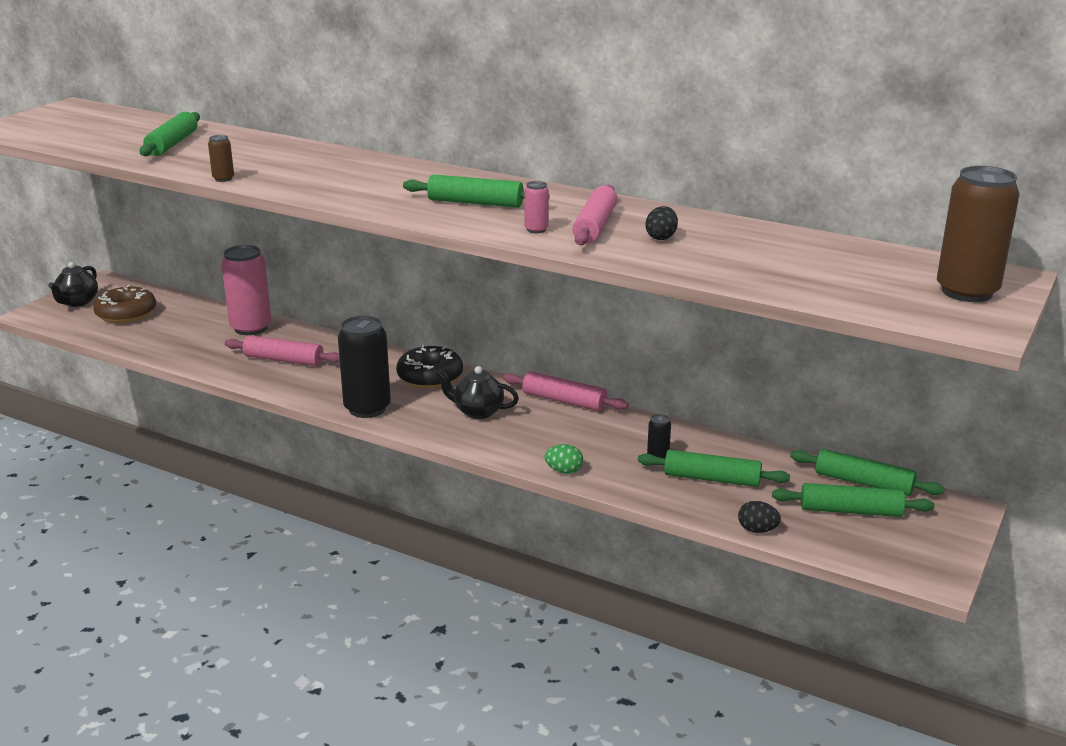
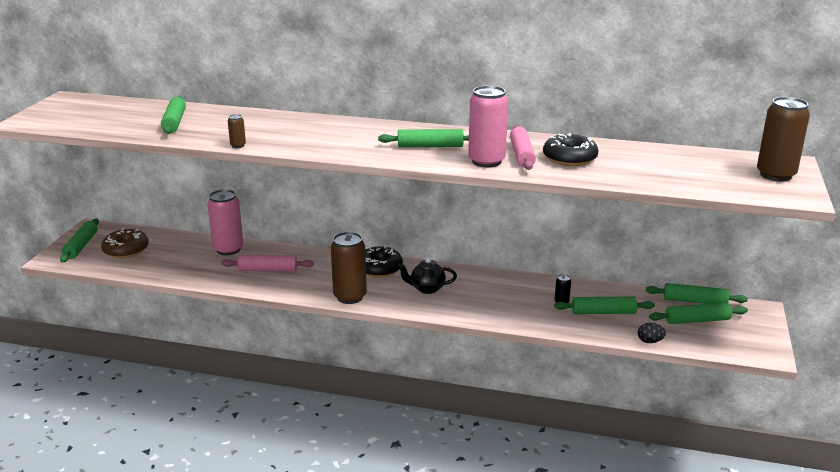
camera: 15 degrees left, 0 degrees up
black teapot [48,262,98,307] -> green rolling pin [60,218,99,263]
black can [338,316,391,418] -> brown can [331,232,367,304]
pink rolling pin [503,372,628,411] -> none
pink can [524,181,549,233] -> pink can [468,86,508,168], size x2.28
green egg [545,444,583,474] -> none
black egg [646,206,678,240] -> black donut [543,133,598,166]

